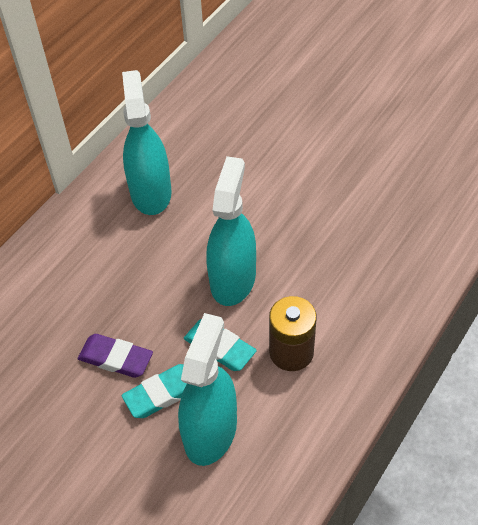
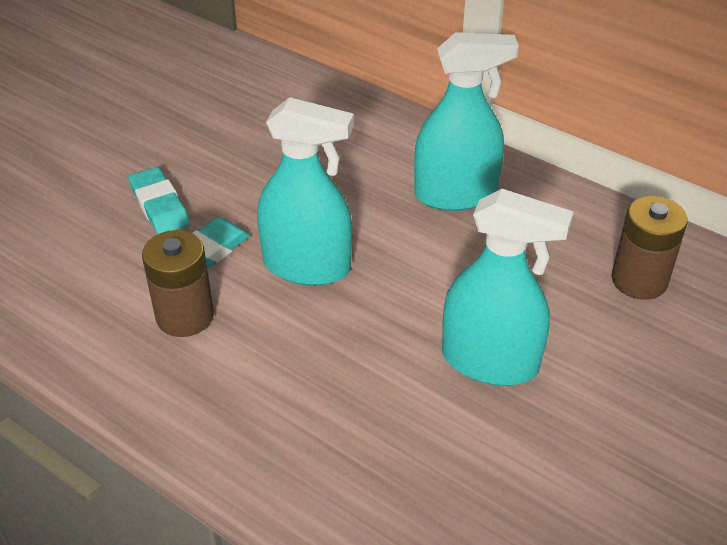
camera: 90 degrees right, 10 degrees down
purple eraser [78,334,153,378] -> none
turquoise spray bottle [178,313,237,466] -> turquoise spray bottle moved to [442,189,573,386]
none -> brown battery [611,196,688,300]

